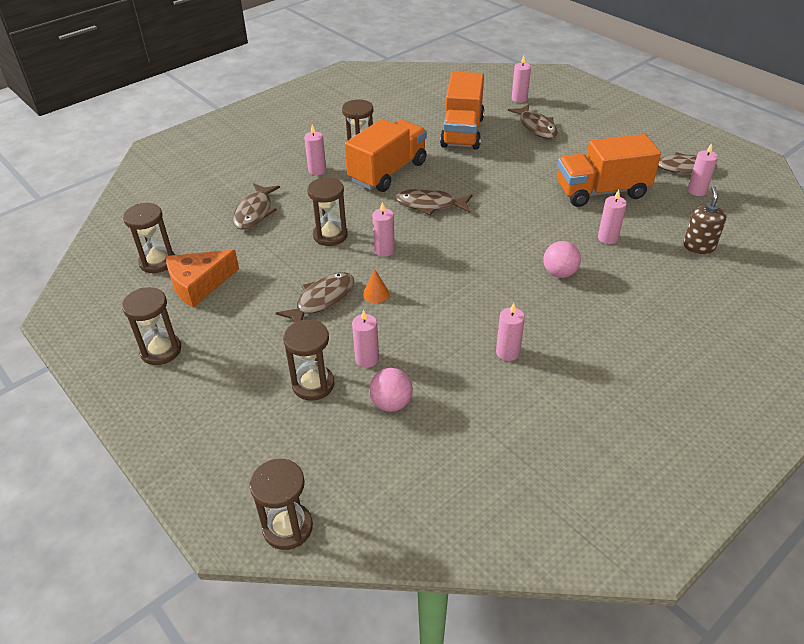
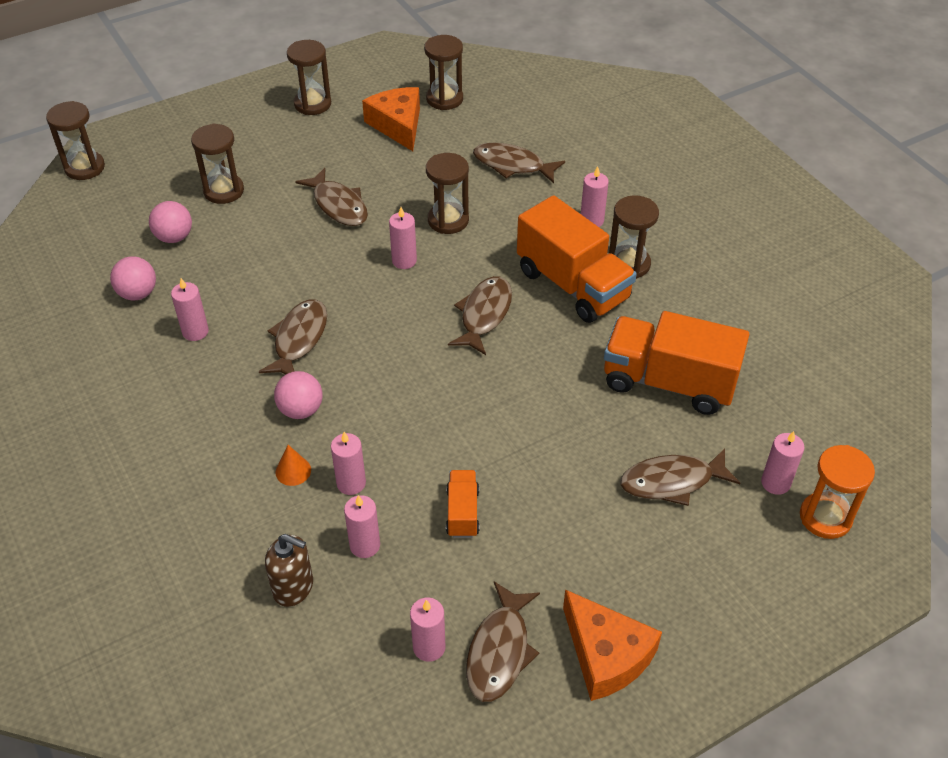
camera: 100 degrees right, 5 degrees up
pink candle [352,309,379,368] -> pink candle moved to [344,495,380,558]
orange cone [363,269,389,303] -> orange cone moved to [276,445,311,486]
orange truck [557,134,661,207] -> orange truck [446,470,480,538], size x0.48
none -> pink ball [110,256,156,300]
none -> brown fish [259,299,327,375]
none -> orange cheese [563,589,662,701]
none -> orange hourglass [800,445,875,539]

